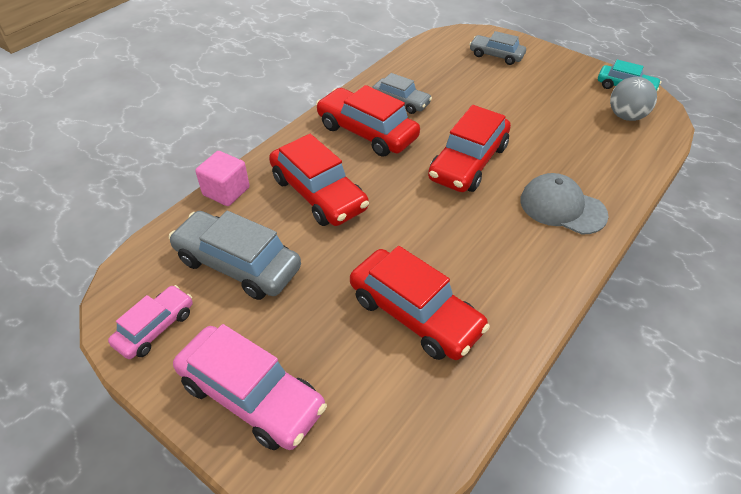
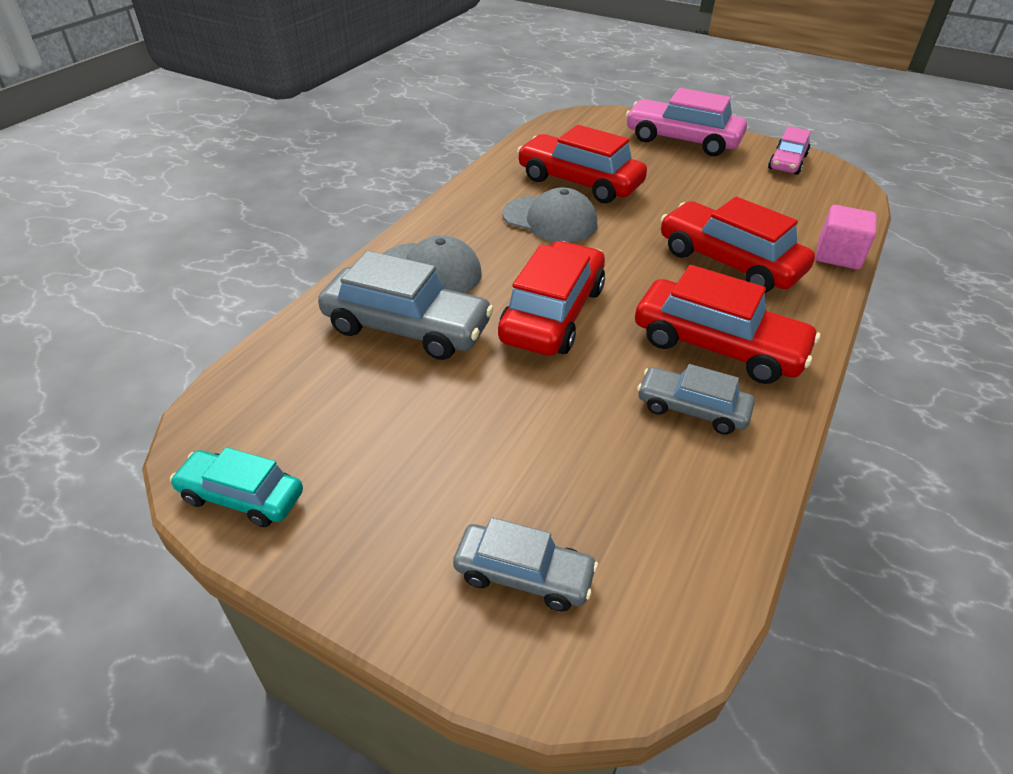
camera: 170 degrees right, 5 degrees down
grey car [169,211,301,300] -> grey car moved to [318,251,494,360]
grey ball [610,77,657,121] -> none
none -> grey cap [502,187,597,242]

